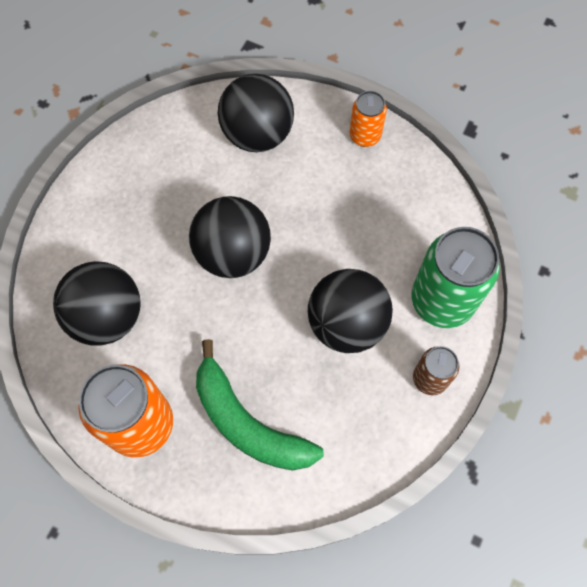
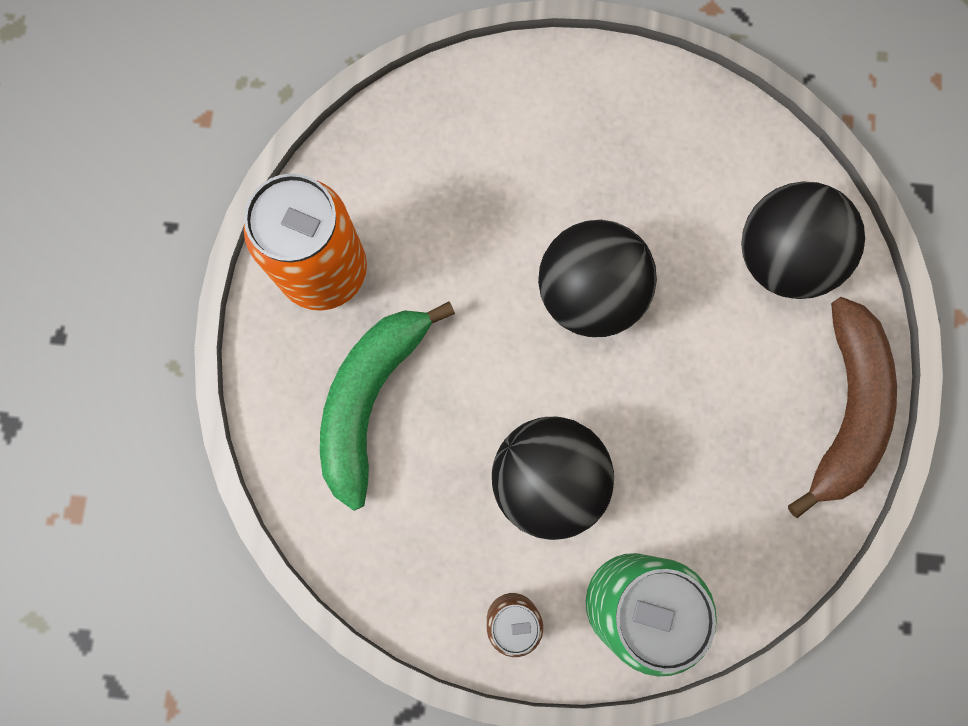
camera: 70 degrees right, 10 degrees up
black ball [53,261,141,346] -> none
orange can [350,91,387,147] -> brown banana [788,297,897,518]

